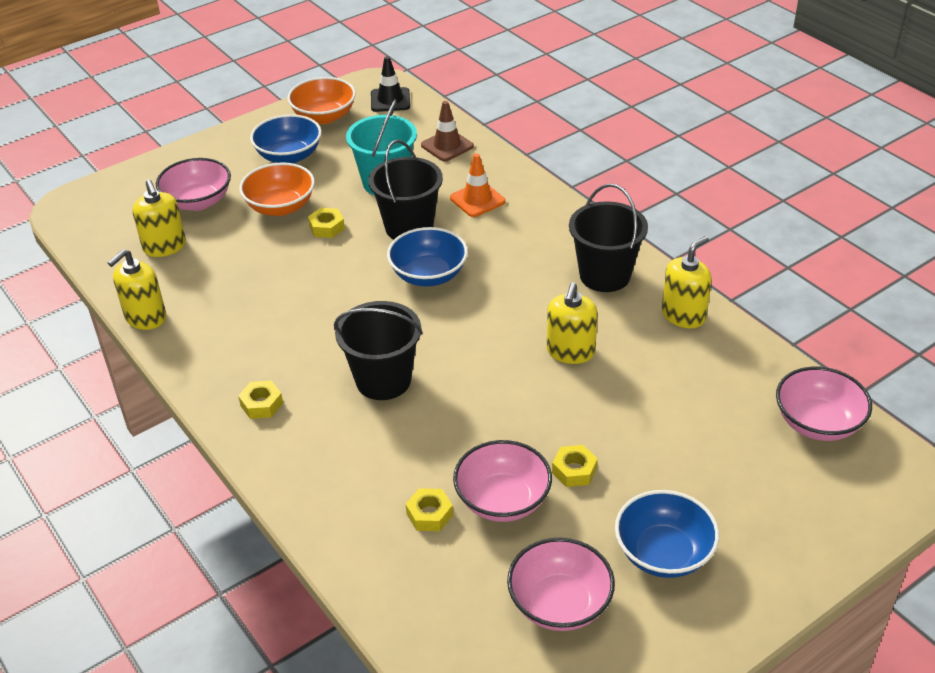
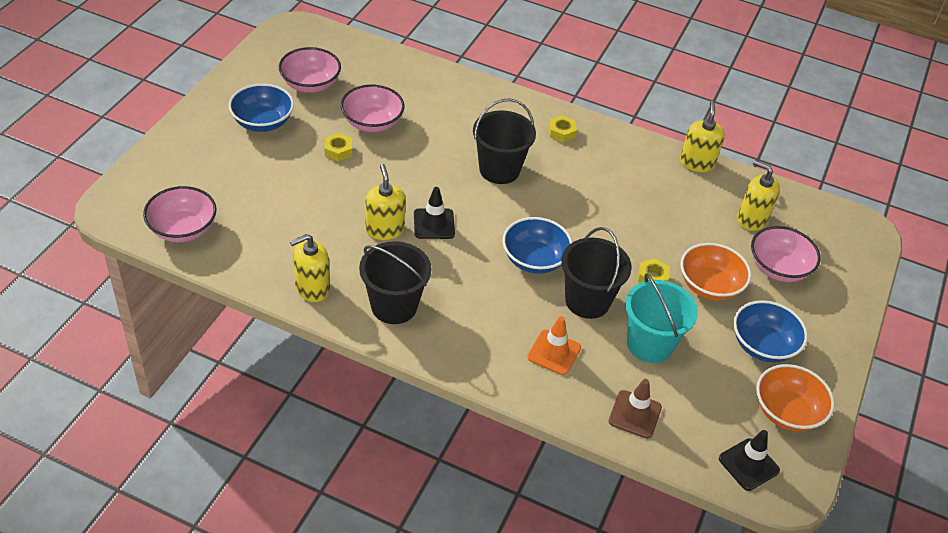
camera: 145 degrees right, 5 degrees up
yellow nut [406,488,453,531] -> none
yellow soap dispenser [662,236,712,328] -> yellow soap dispenser turned 45 degrees clockwise [290,234,330,302]
none -> black traffic cone [414,187,455,239]

